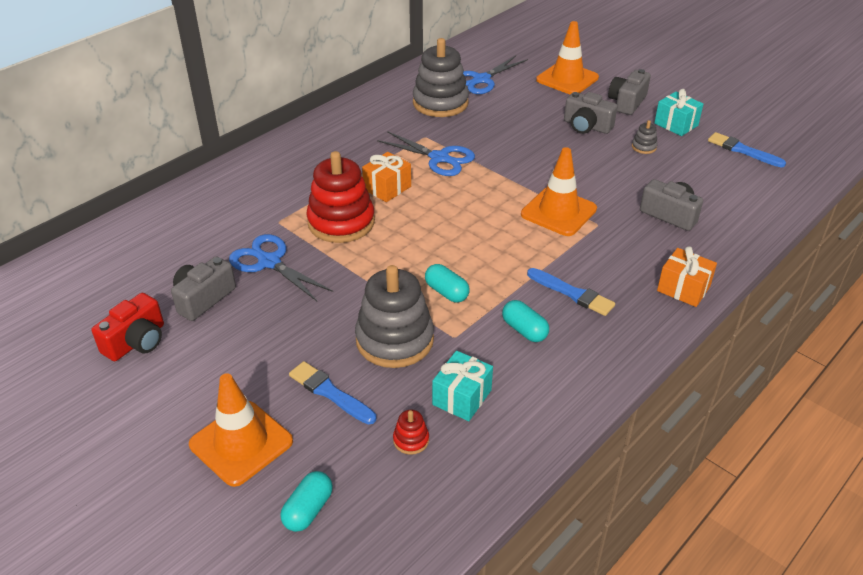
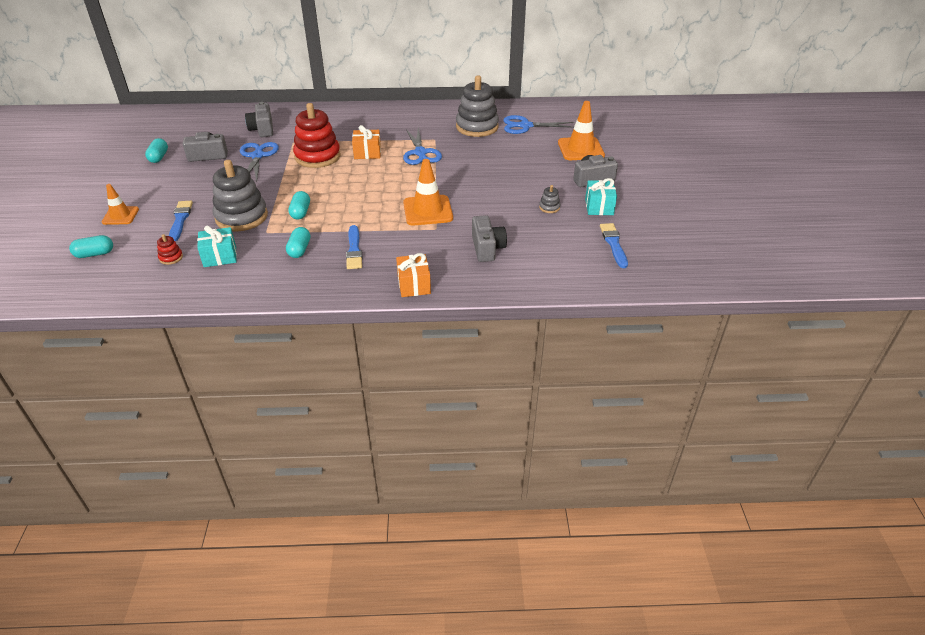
camera: 45 degrees right, 0 degrees up
red camera [92,293,164,361] -> turquoise capsule [145,138,168,163]
orange traffic cone [189,373,293,487] -> orange traffic cone [102,184,139,225], size x0.63
grey camera [564,92,618,134] -> grey camera moved to [245,102,273,137]

